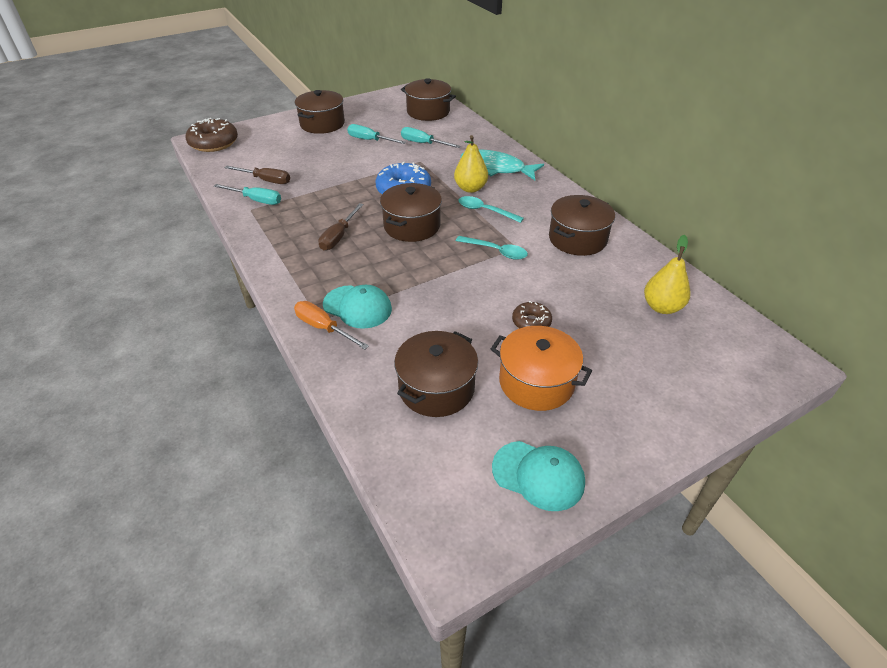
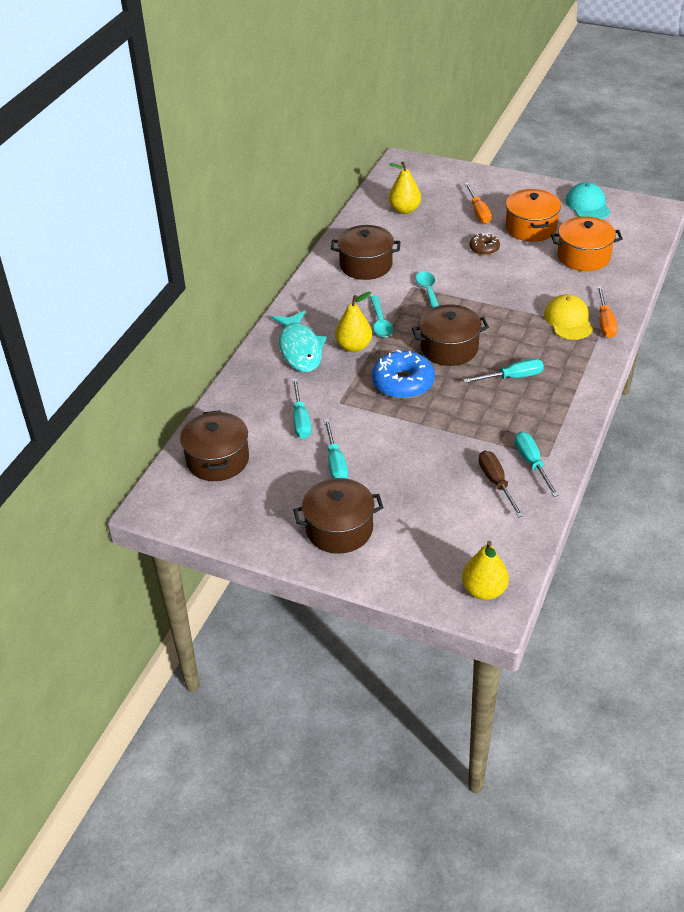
camera: 125 degrees left, 0 degrees up
brown donut [185,118,238,152] -> yellow pear [462,541,509,600]
brown screwdriver [318,203,364,251] -> turquoise screwdriver [463,359,544,383]
turquoise cap [323,285,392,329] -> yellow cap [544,294,593,340]
brown pot [394,331,478,417] -> orange pot [551,216,623,271]
none -> orange screwdriver [464,183,492,224]

